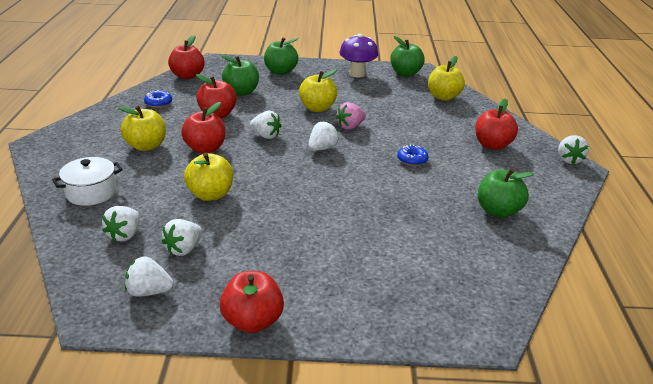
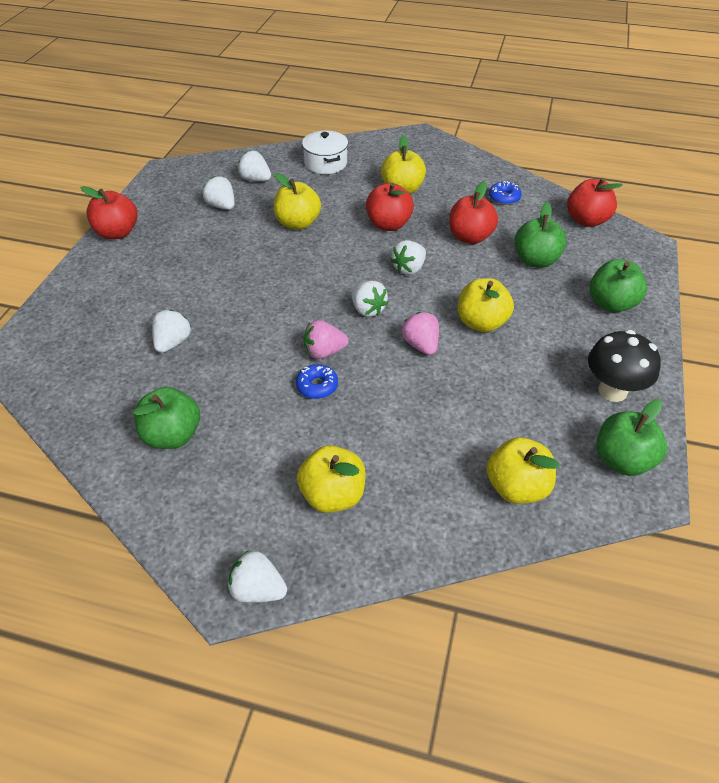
camera: 105 degrees right, 15 degrees up
white strawberry [125,256,174,297] -> white strawberry moved to [152,309,191,353]
purple mushroom [340,34,378,78] -> black mushroom [588,330,661,402]
red apple [475,98,518,150] -> yellow apple [297,445,366,513]
none -> pink strawberry [304,320,349,359]

